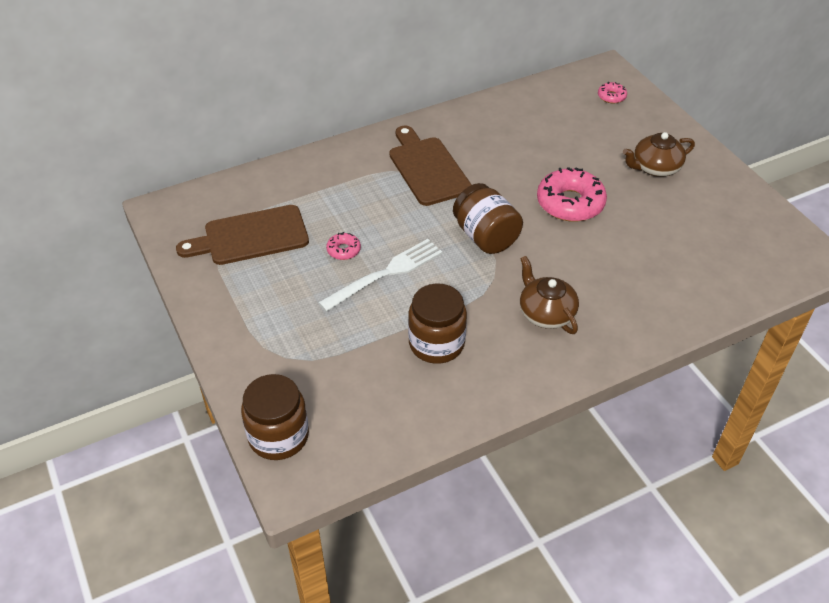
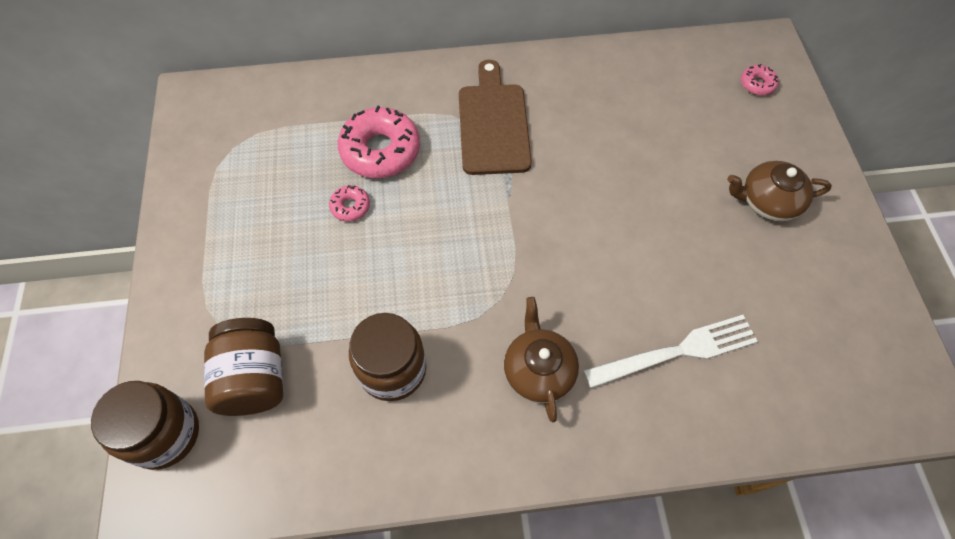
camera: 20 degrees right, 15 degrees up
brown cutting board [176,205,309,265] -> none
white fork [318,239,443,312] -> white fork moved to [584,315,758,388]
brown jar [453,183,523,254] -> brown jar moved to [204,318,283,416]
pink donut [537,167,607,222] -> pink donut moved to [338,105,420,178]

